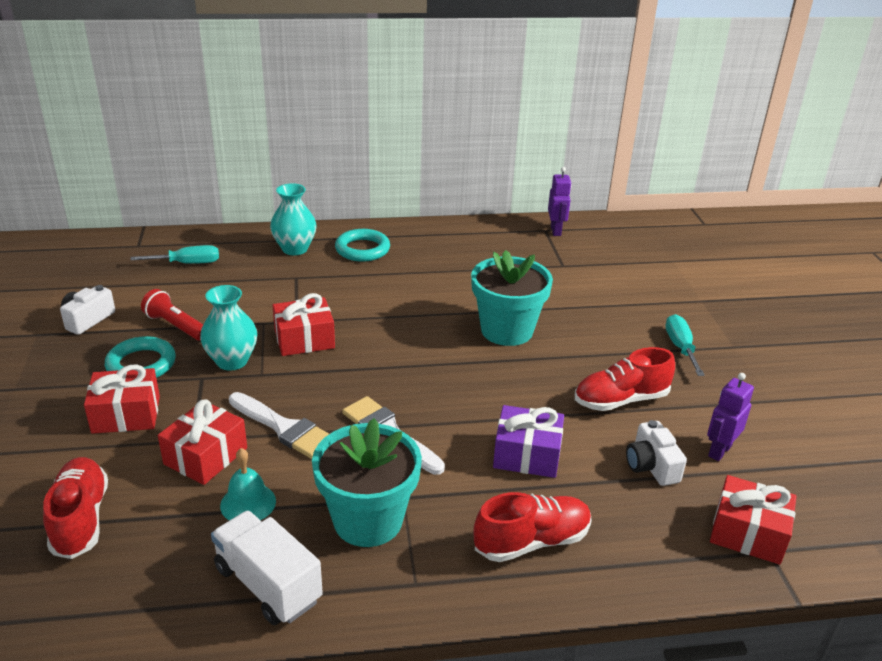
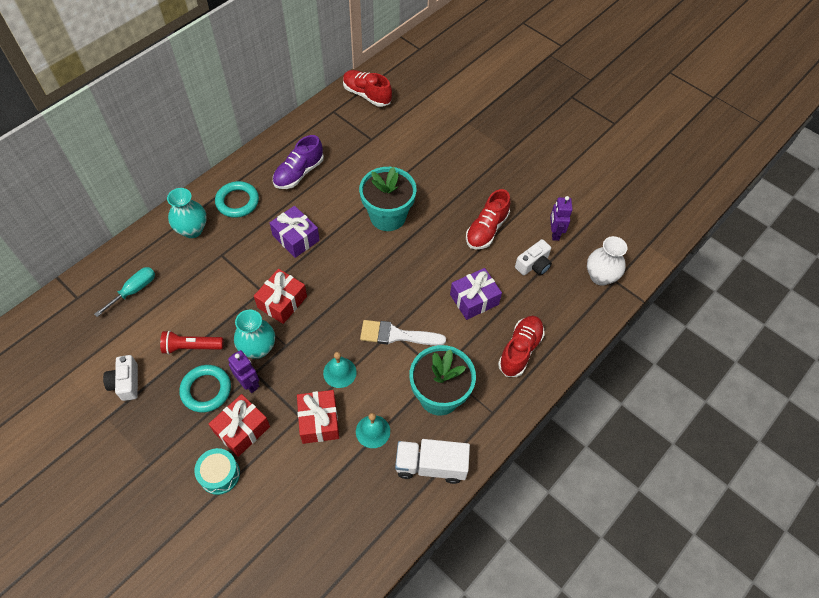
camera: 40 degrees left, 25 degrees up
red shoe [43,457,108,559] -> red shoe moved to [343,70,392,107]
white brush [229,392,329,459] -> turquoise bell [323,352,357,388]
purple robot [548,167,572,236] -> purple robot moved to [228,350,259,393]
white camera [626,420,687,486] -> white camera turned 75 degrees counterclockwise [515,239,552,276]
turquoise screwdriver [665,314,705,376] -> none
red gift [710,475,797,565] -> white vase [587,236,627,286]
none -> turquoise drum [194,448,240,495]
none -> purple gift [270,206,320,258]
none -> purple shoe [273,135,324,189]

